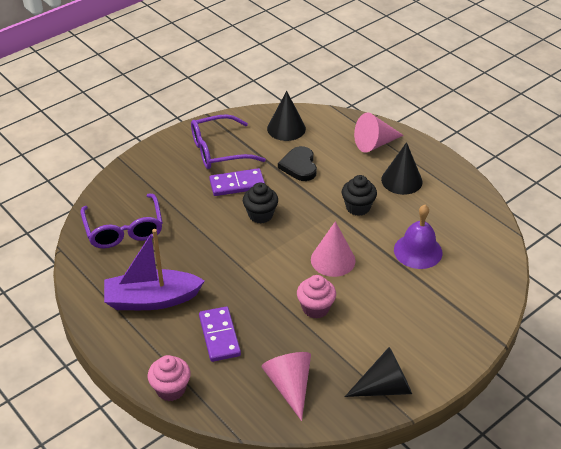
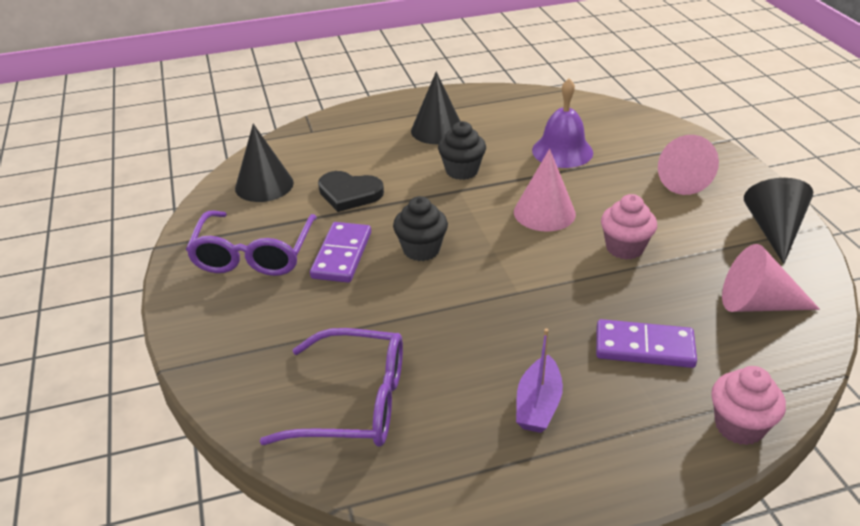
camera: 65 degrees left, 5 degrees down
purple boat [104,229,205,310] -> purple boat [516,328,563,433], size x0.57
pink cone [354,113,404,153] -> pink cone moved to [658,135,719,195]

